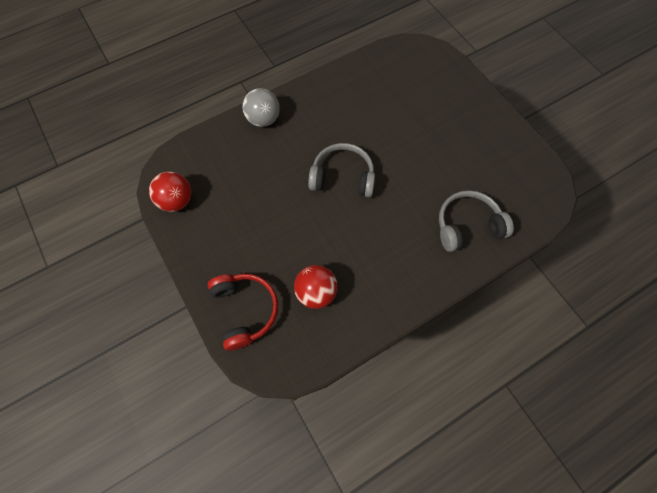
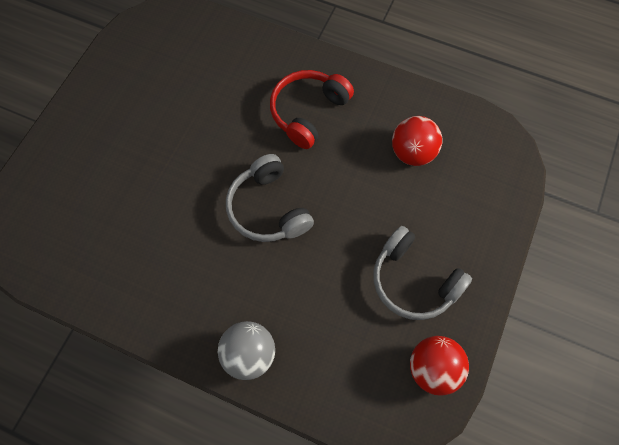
camera: 125 degrees left, 0 degrees up
red headphones [208,273,278,351] -> red headphones moved to [270,70,354,149]
grey headphones [439,190,514,252] -> grey headphones moved to [373,226,472,320]

